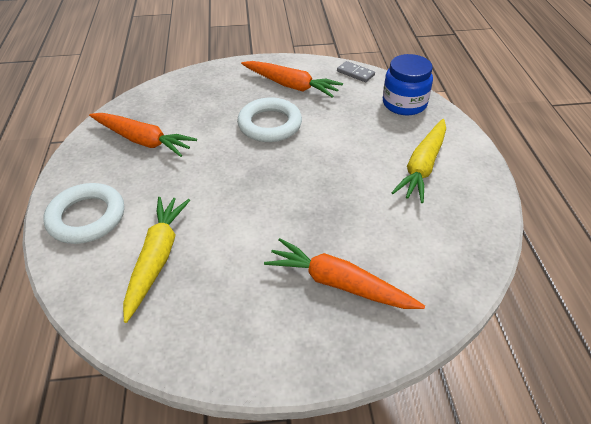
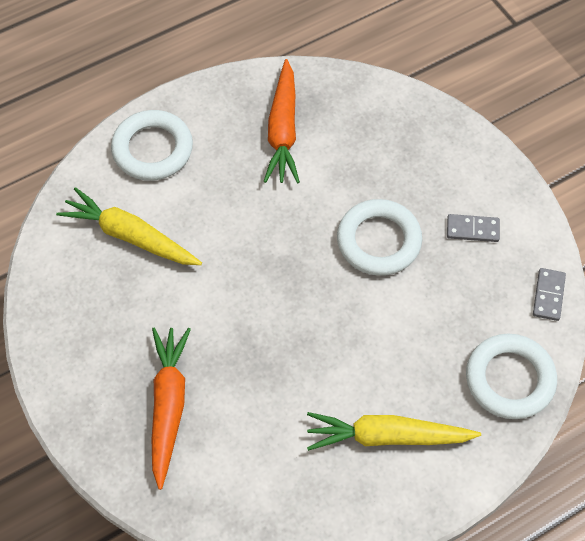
camera: 65 degrees right, 15 degrees up
yellow carrot [123,197,190,323] -> yellow carrot turned 135 degrees counterclockwise [56,187,202,265]
orange carrot [241,61,343,98] -> grey domino [447,214,500,242]
blue jar [383,54,433,115] -> white ring [466,334,557,419]

